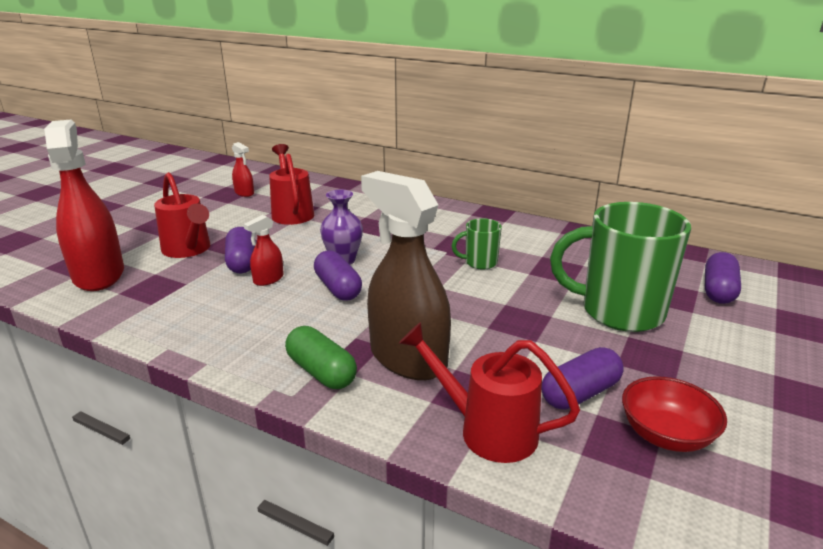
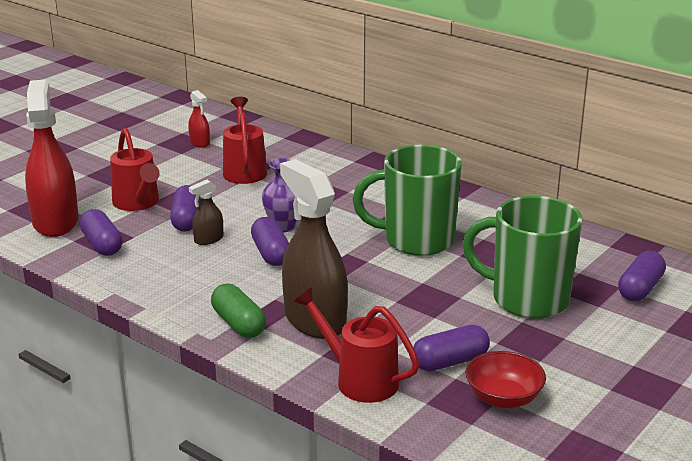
camera: 10 degrees right, 0 degrees up
red spray bottle [244,215,284,286] -> brown spray bottle [189,180,223,245]
green mug [452,218,502,269] -> green mug [353,145,462,256], size x2.15
none -> purple capsule [80,209,123,256]

